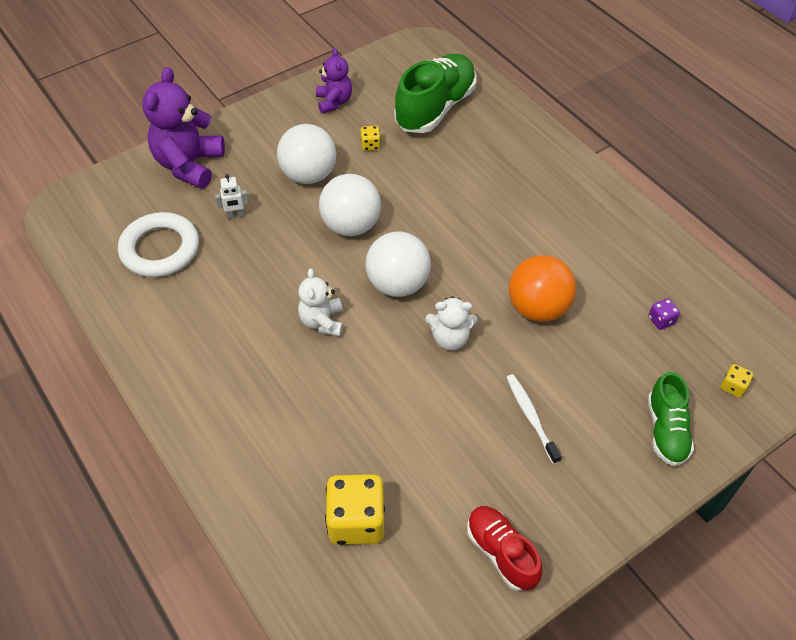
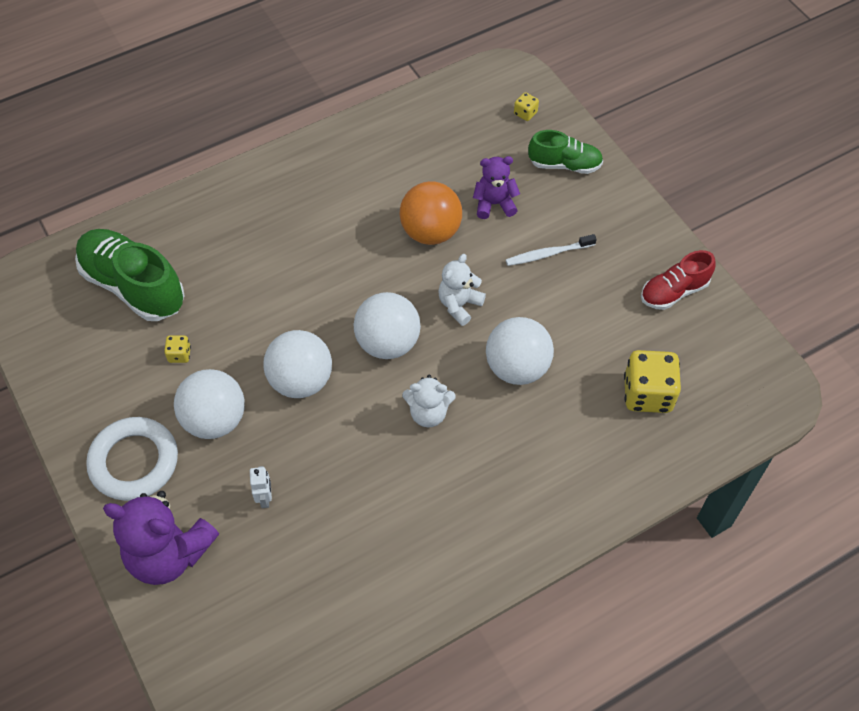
camera: 85 degrees left, 5 degrees up
white ring [118,212,199,277] -> white ring moved to [86,417,178,501]
purple teddy bear [316,48,352,114] -> purple teddy bear moved to [473,156,520,219]
white teddy bear [425,296,478,351] -> white teddy bear turned 150 degrees counterclockwise [438,254,486,326]
purple dice [648,298,680,330] -> none
none -> white ball [486,317,554,385]

